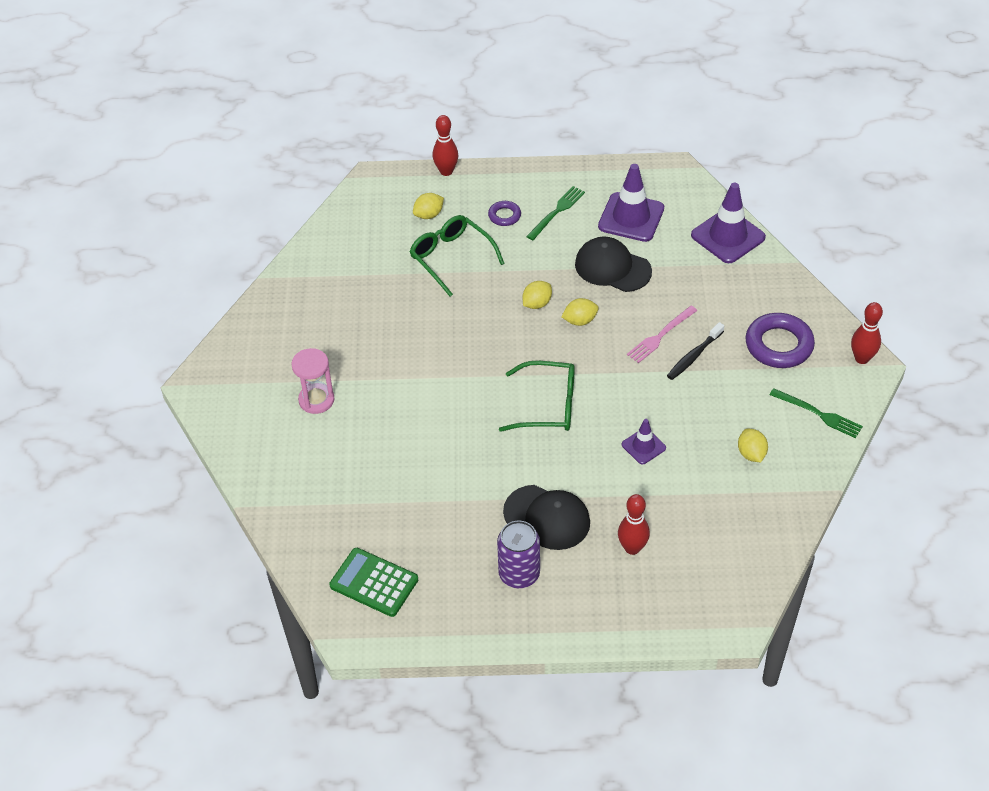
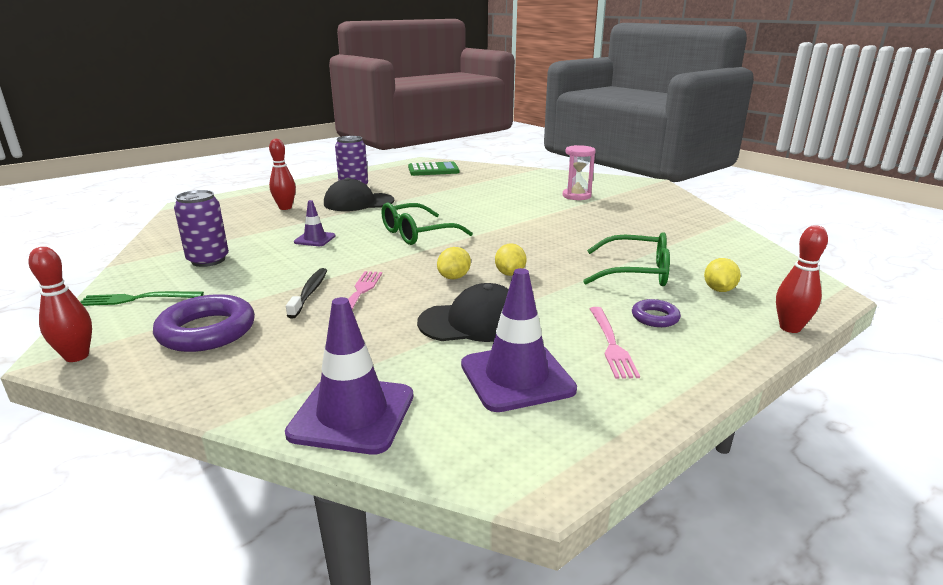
camera: 140 degrees right, 25 degrees down
green fork [526,186,585,240] -> pink fork [590,307,640,379]
yellow lemon [738,429,768,462] -> purple can [174,190,229,267]

